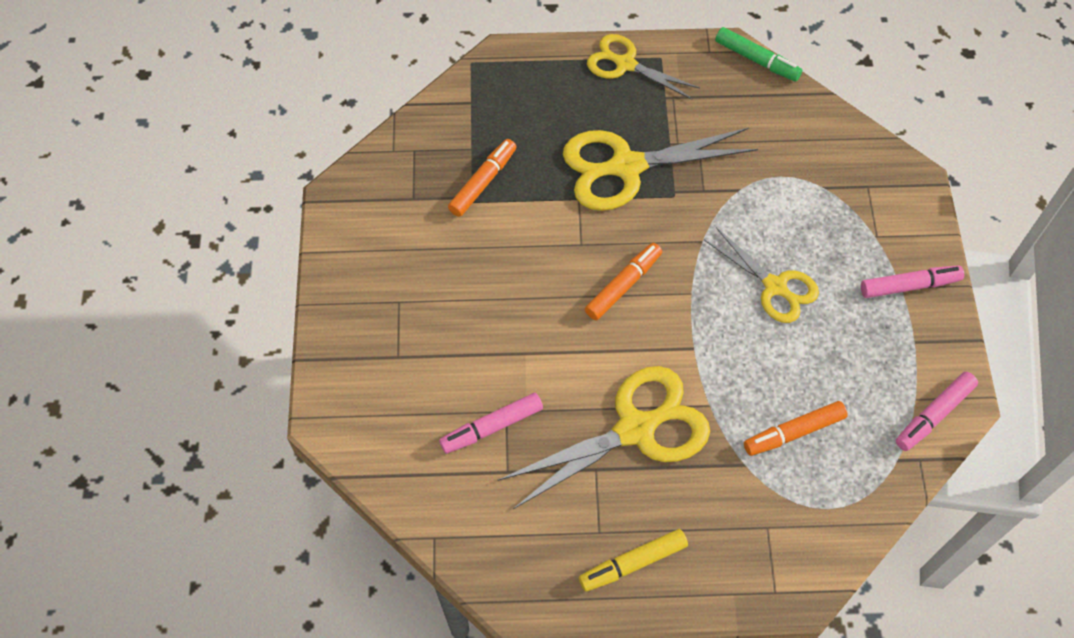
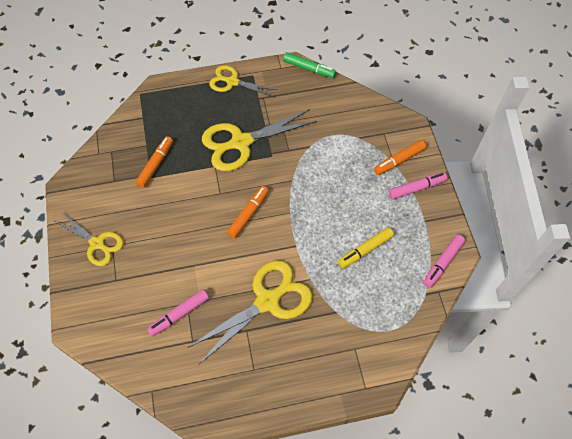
camera: 10 degrees left, 0 degrees up
yellow marker [579,529,688,592] -> yellow marker moved to [338,227,394,269]
yellow scissors [704,227,819,323] -> yellow scissors moved to [53,213,124,266]
orange marker [744,401,848,456] -> orange marker moved to [374,140,426,175]

